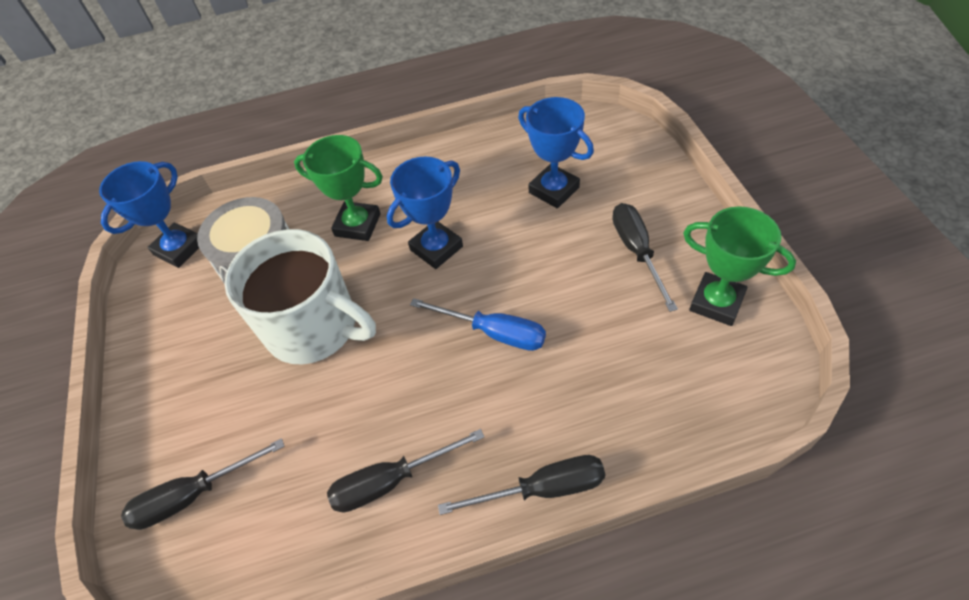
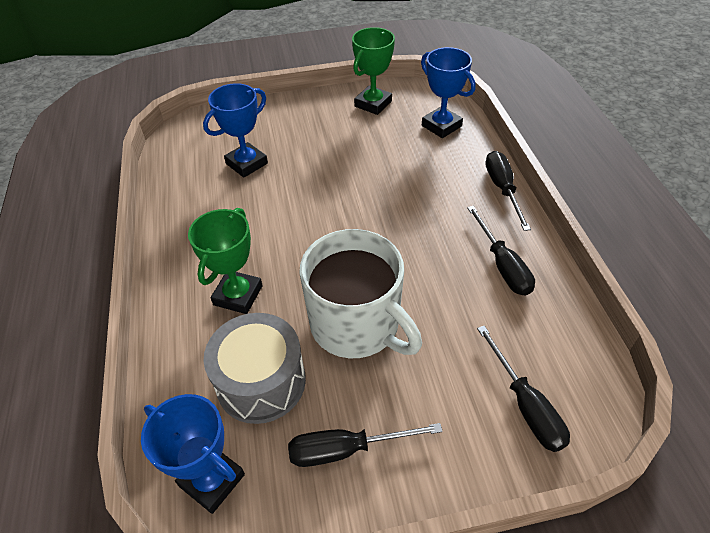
camera: 90 degrees left, 5 degrees down
white mug [225,229,376,365] -> white mug turned 105 degrees clockwise [299,229,422,358]
blue trophy [387,157,463,269] -> blue trophy moved to [421,47,476,138]
blue screwdriver [410,298,546,351] -> none
black screwdriver [612,203,678,312] -> black screwdriver moved to [288,423,443,467]

